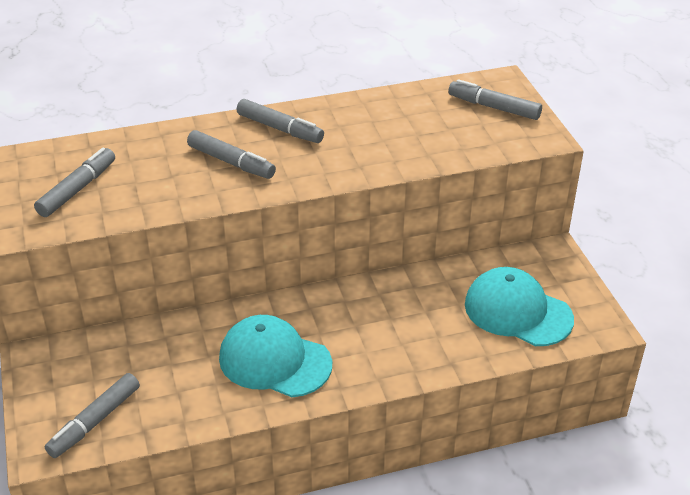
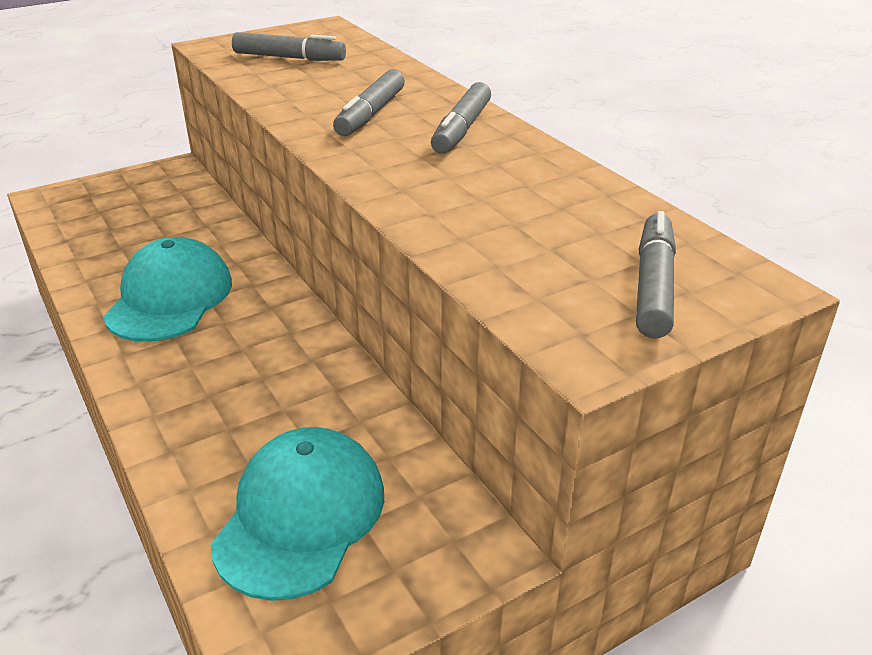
camera: 75 degrees right, 5 degrees down
grey marker [45,373,140,458] -> none

